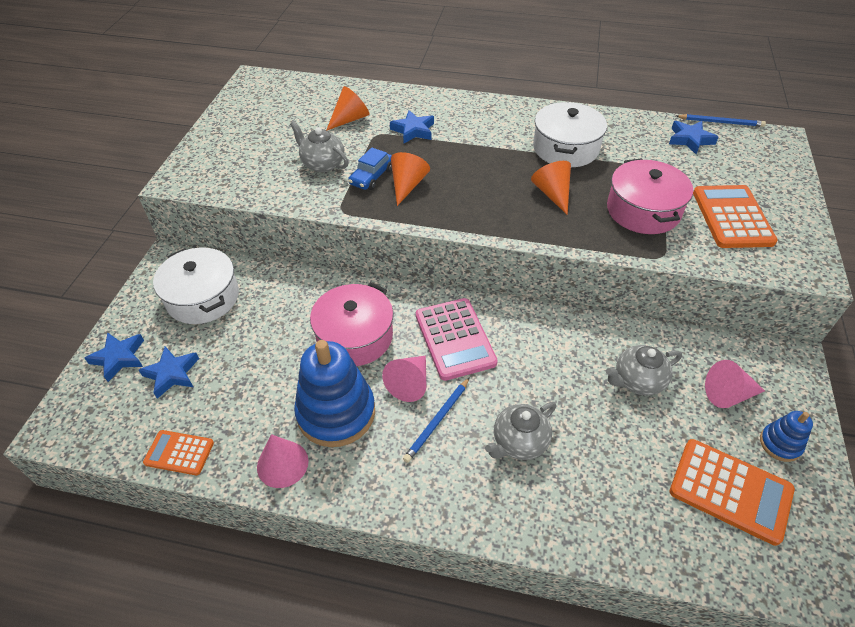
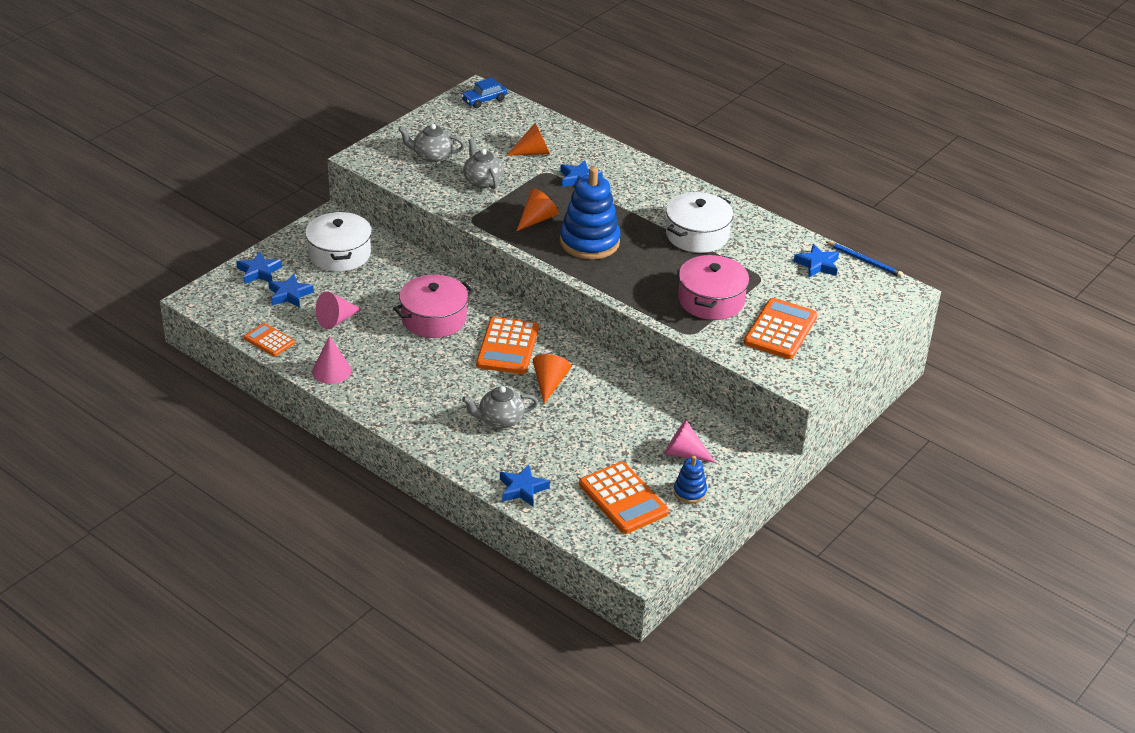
camera: 25 degrees right, 10 degrees down
blue stacking toy [294,340,375,447] -> blue stacking toy moved to [560,167,620,260]
blue car [348,147,392,190] -> blue car moved to [461,78,507,108]
pink cone [382,356,426,402] -> pink cone moved to [316,291,362,329]
blue pencil [403,377,470,463] -> none
pink calculator [416,298,498,381] -> orange calculator [476,317,539,374]
orange cone [531,161,571,215] -> orange cone moved to [533,354,571,404]
grey teapot [606,345,682,395] -> grey teapot moved to [398,124,465,162]
none -> blue star [500,465,550,507]

